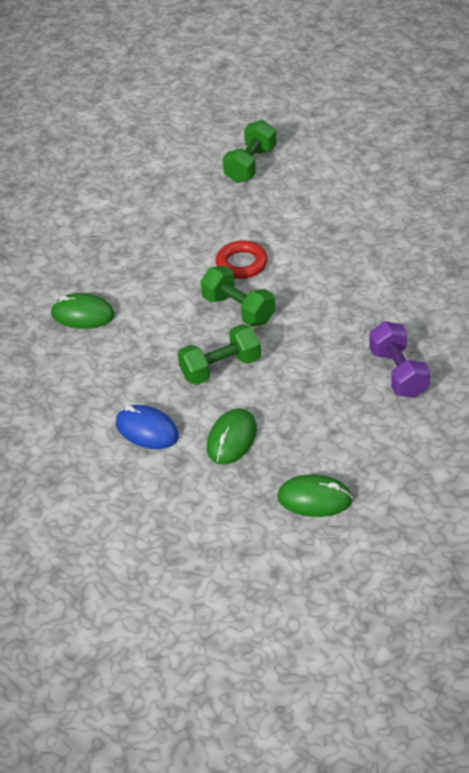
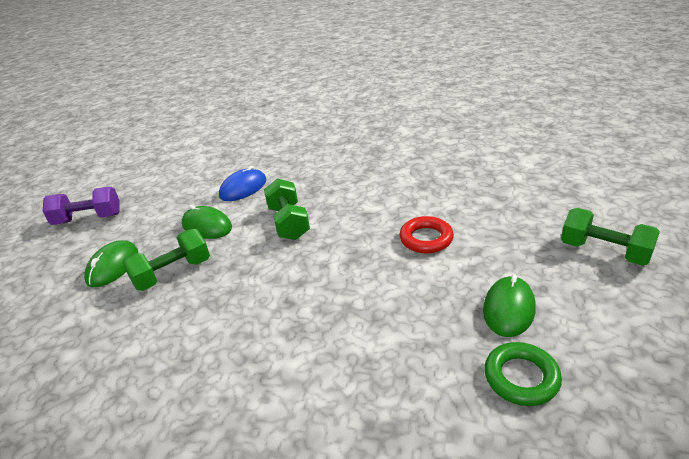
camera: 100 degrees right, 10 degrees down
green mouse [51,293,115,329] -> green mouse moved to [483,274,536,337]
green dumbbell [200,266,275,326] -> green dumbbell moved to [122,229,210,291]
purple dumbbell [369,321,430,398] -> purple dumbbell moved to [43,187,119,225]
none -> green ring [484,342,562,406]

